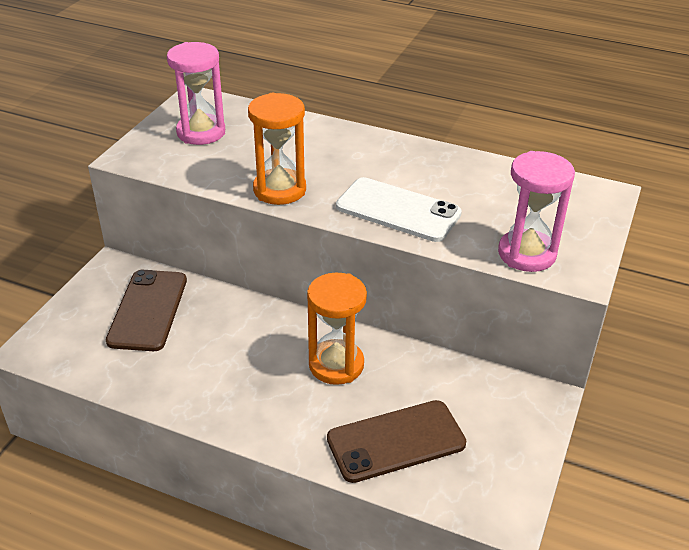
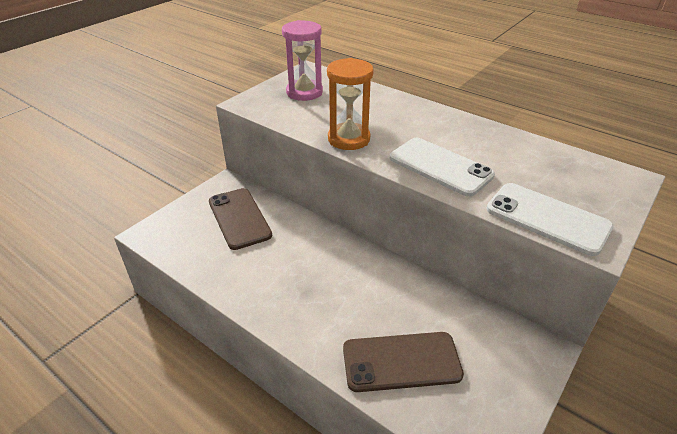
camera: 15 degrees right, 0 degrees up
brown phone [106,270,187,351] -> brown phone turned 45 degrees counterclockwise [209,188,272,250]
orange hourglass [307,273,367,385] -> none
pink hourglass [498,151,575,272] -> white phone [486,183,614,256]

